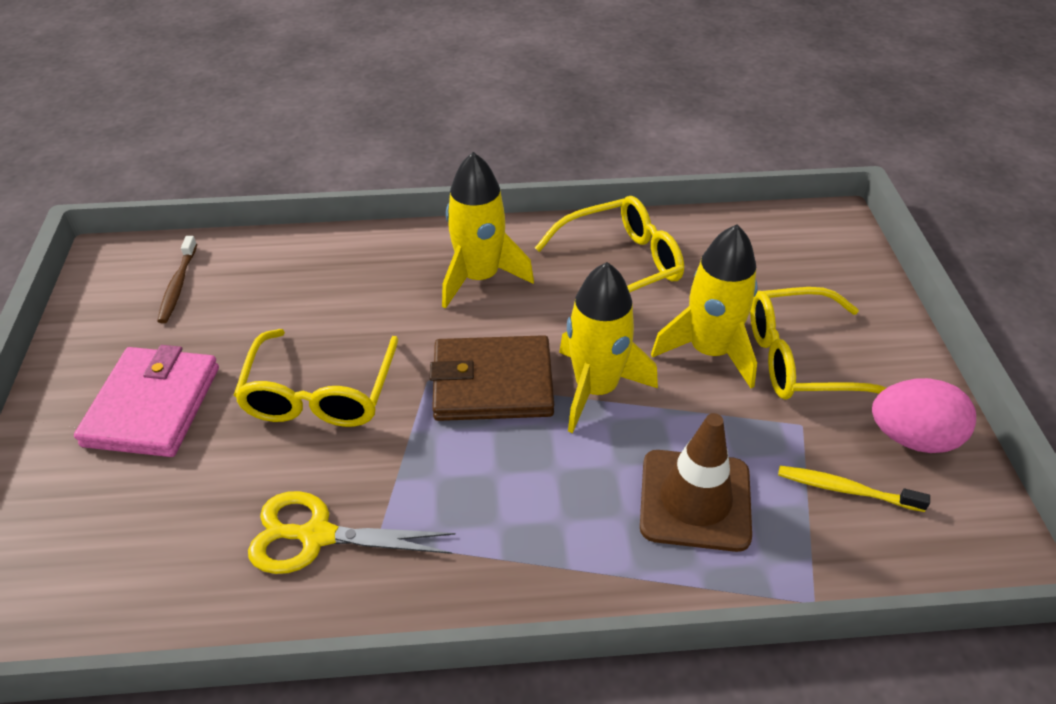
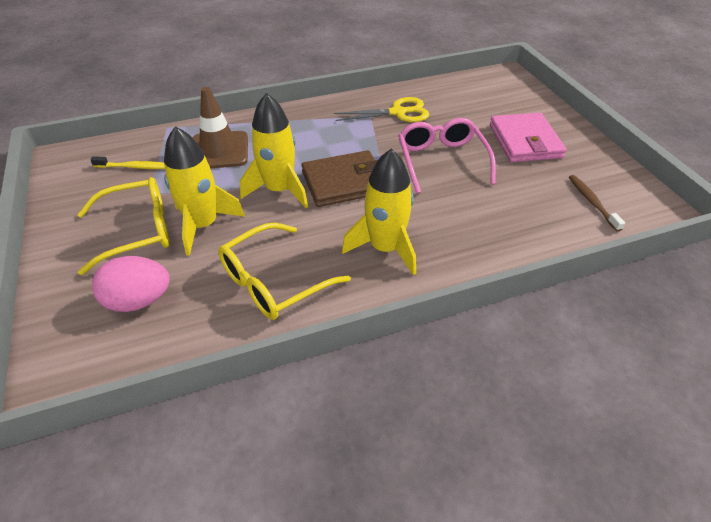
camera: 165 degrees right, 0 degrees up
yellow glasses [234,329,398,427] -> pink glasses [398,118,496,193]
pink egg [872,378,976,453] -> pink egg moved to [92,256,170,312]

